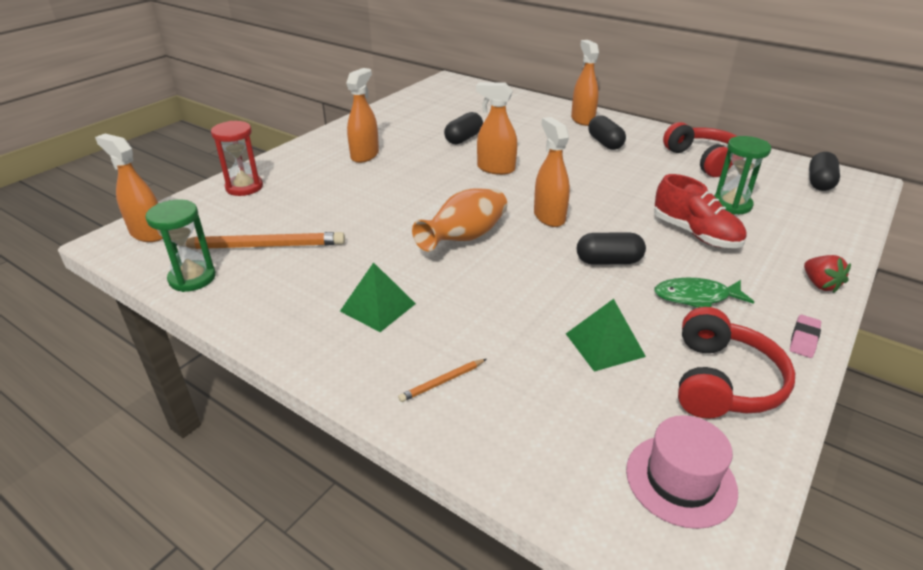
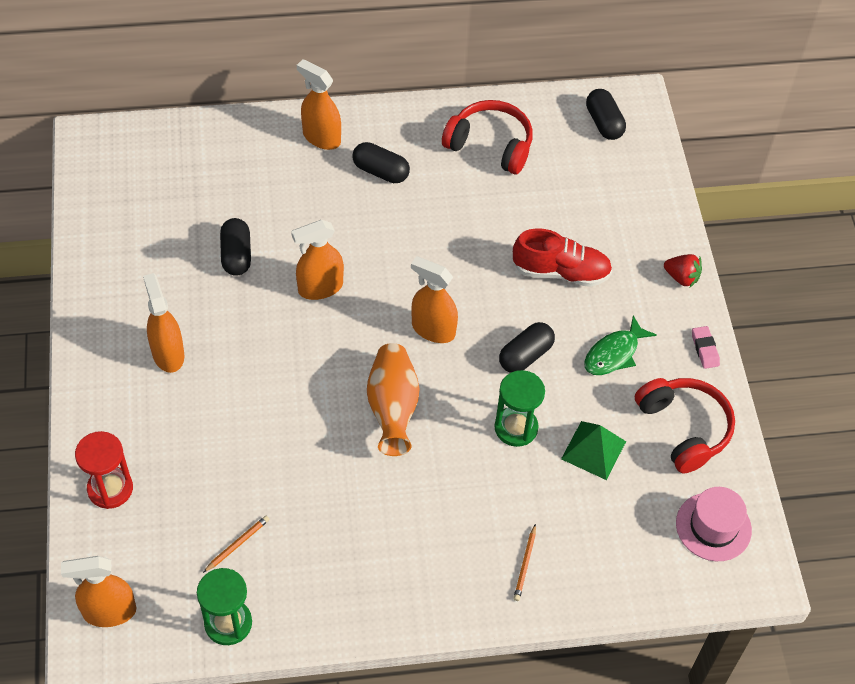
camera: 45 degrees left, 20 degrees up
orange pencil [176,232,345,249] -> orange pencil [203,516,270,573], size x0.46
green pyramid [340,262,416,332] -> none
green hourglass [714,136,771,215] -> green hourglass moved to [494,370,545,447]

